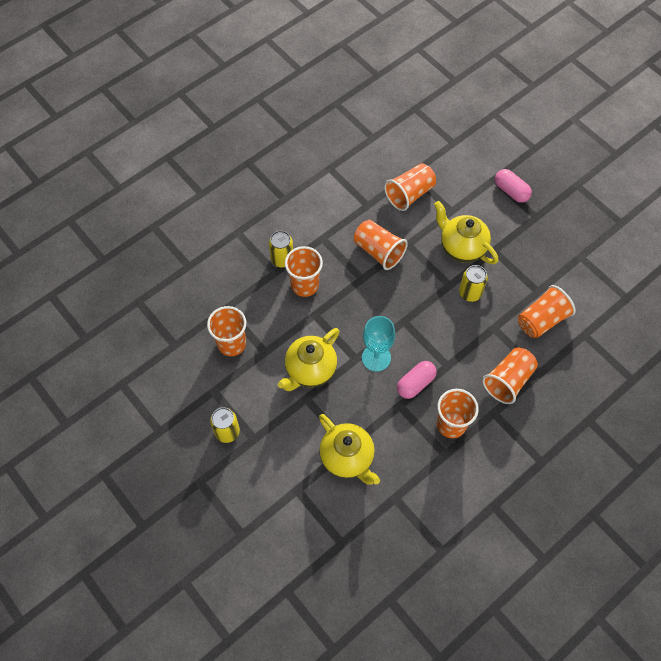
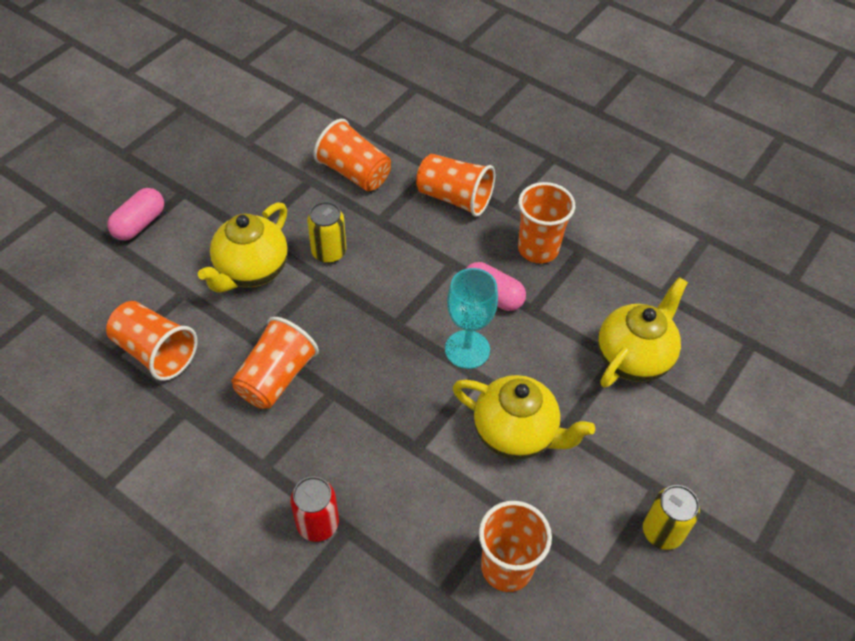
camera: 105 degrees left, 10 degrees down
yellow can [269,231,293,267] -> red can [290,476,339,542]
orange cup [285,246,323,297] -> none

